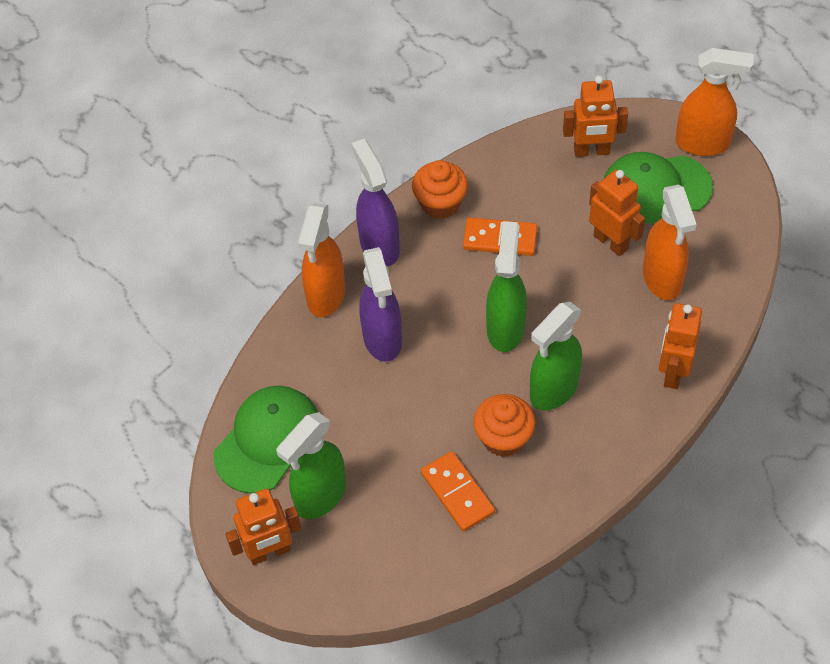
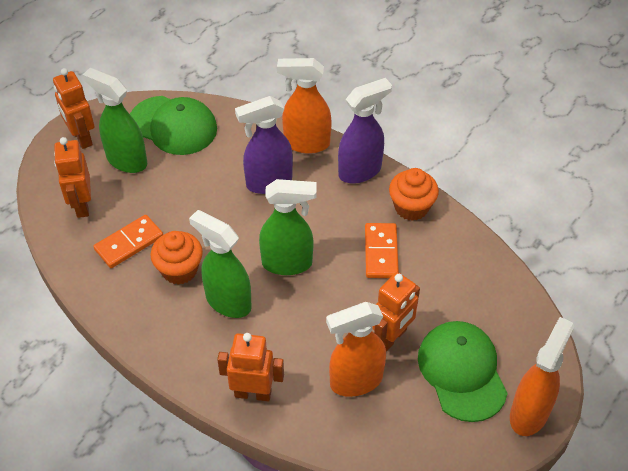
camera: 80 degrees right, 5 degrees down
orange robot [563,75,628,157] -> orange robot moved to [54,137,91,218]
orange spray bottle [675,48,754,156] -> orange spray bottle turned 150 degrees counterclockwise [510,317,574,436]

